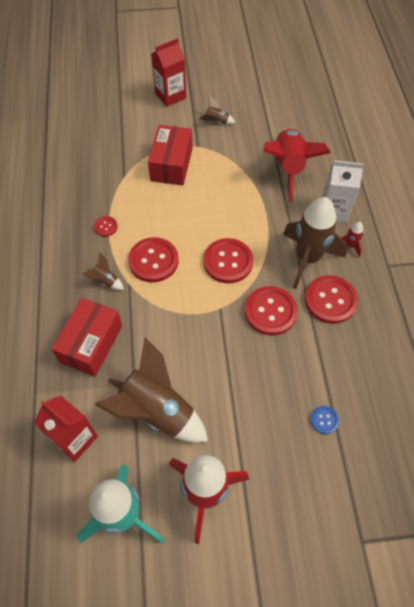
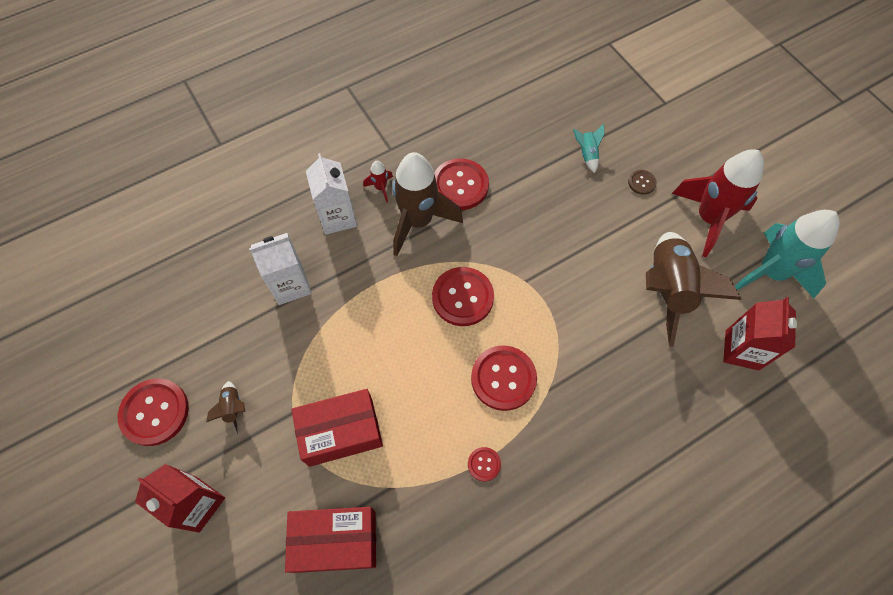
camera: 115 degrees left, 5 degrees up
red box [52,298,122,377] -> red box moved to [285,507,376,573]
brown rocket [82,252,124,290] -> none
red button [245,286,298,335] -> red button moved to [118,378,189,446]
red rocket [263,128,331,202] -> white carton [249,233,312,305]
blue button [311,406,339,434] -> turquoise rocket [573,124,605,173]
none -> brown button [628,170,657,195]

